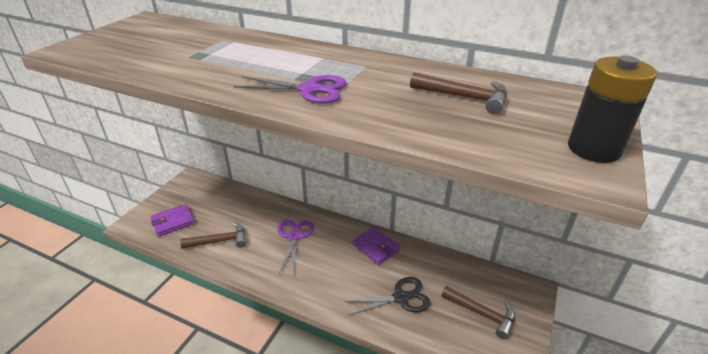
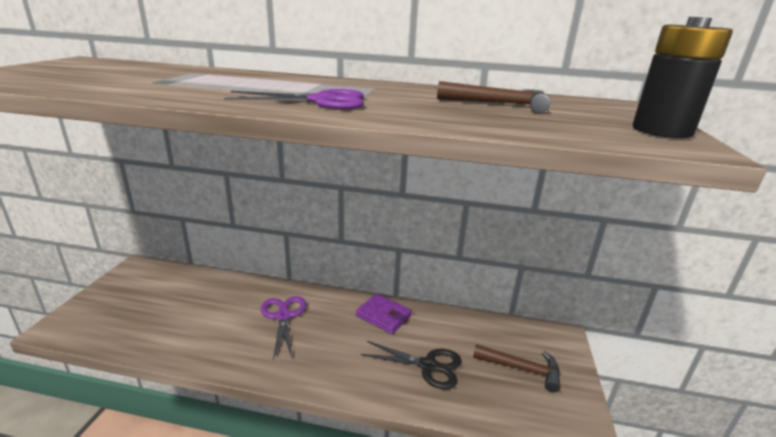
camera: 15 degrees left, 10 degrees down
purple wallet [151,204,195,237] -> none
brown hammer [180,222,246,249] -> none
black scissors [343,277,431,316] -> black scissors turned 45 degrees clockwise [361,341,462,389]

